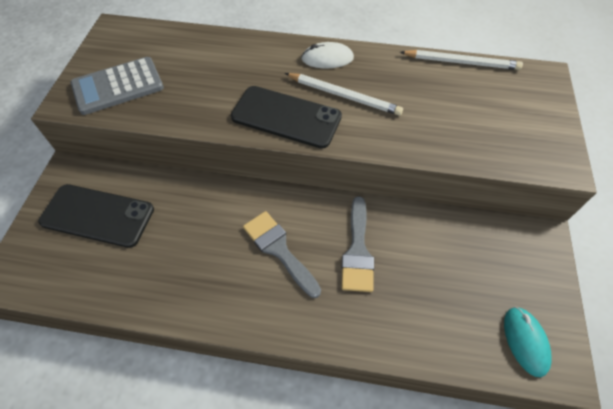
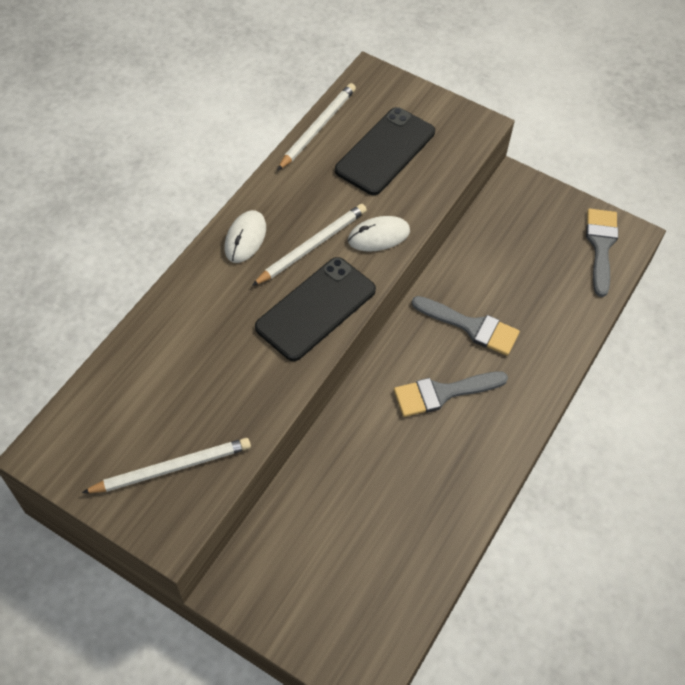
camera: 70 degrees left, 0 degrees up
black phone [38,184,154,248] -> black phone moved to [335,107,435,195]
grey calculator [71,57,164,115] -> white pencil [82,438,251,493]
turquoise mouse [504,307,552,377] -> grey brush [586,209,618,297]
none -> white mouse [348,216,410,252]

